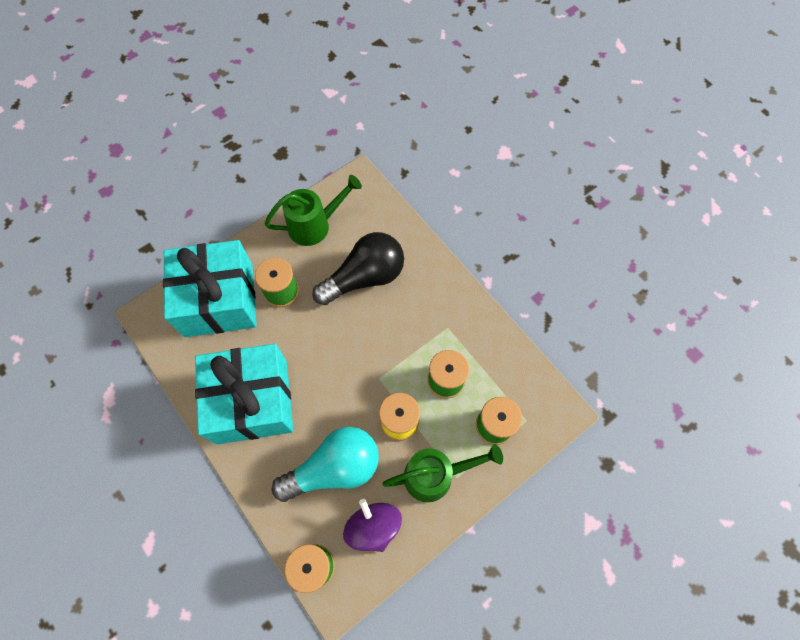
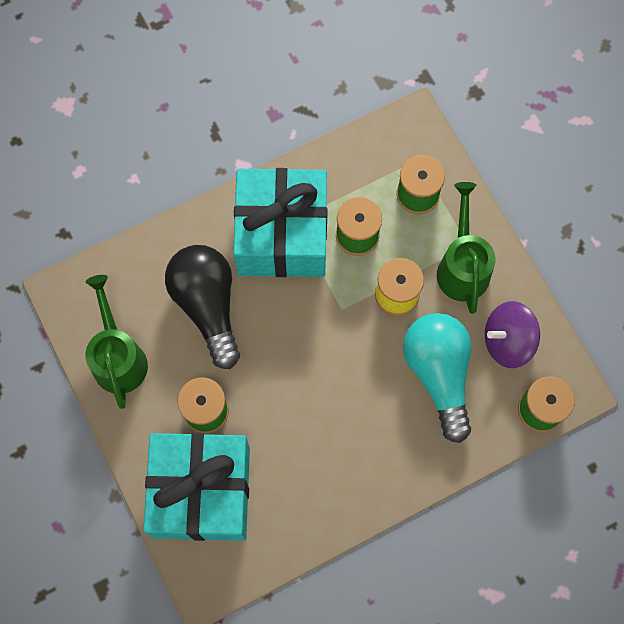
camera: 80 degrees left, 5 degrees up
turquoise gift [195,344,293,444] -> turquoise gift moved to [233,168,327,277]

